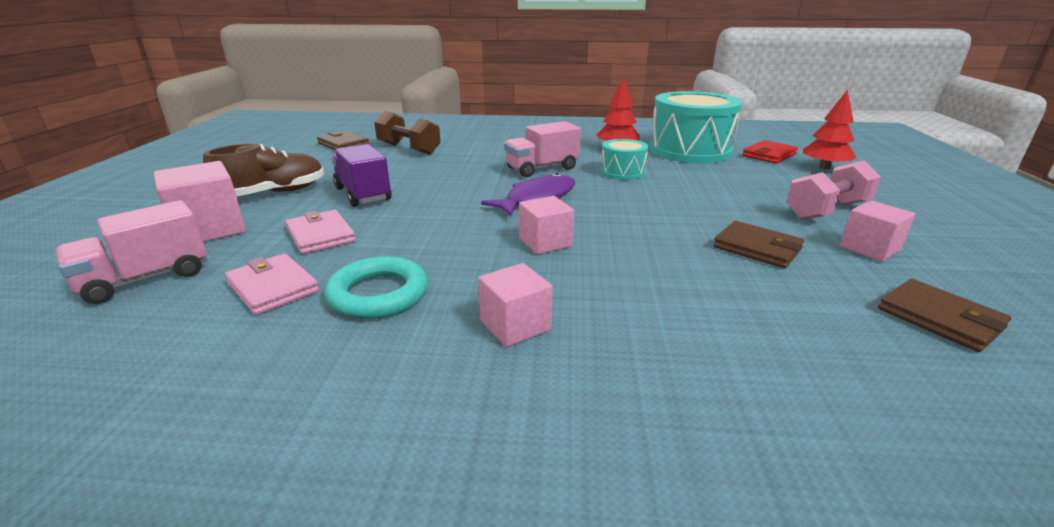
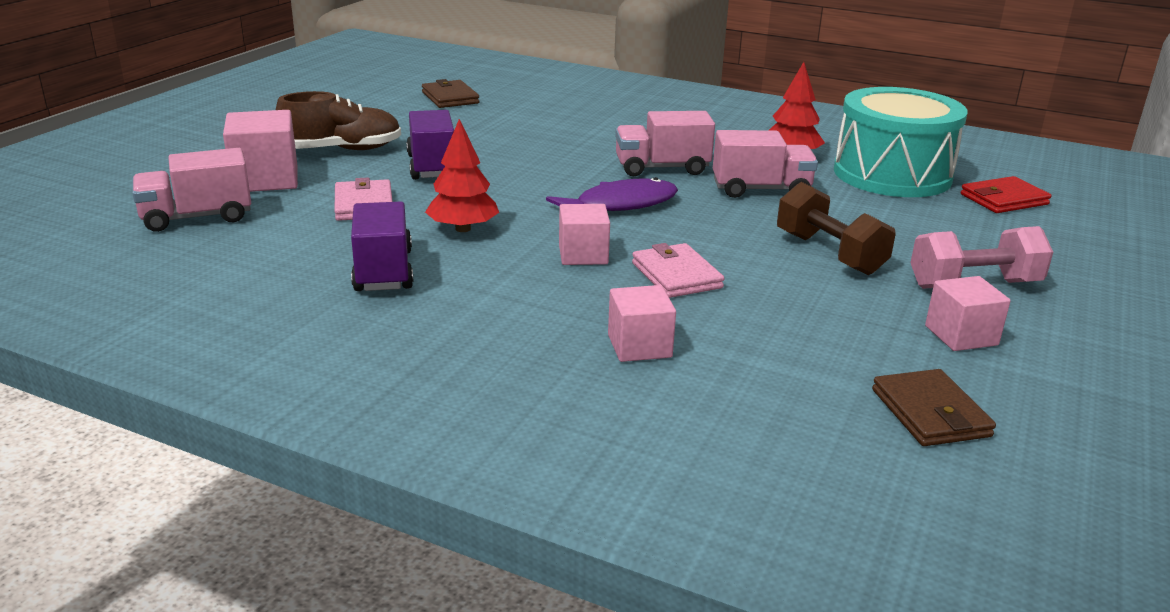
camera: 20 degrees right, 0 degrees up
pink wallet [225,253,319,315] -> pink wallet moved to [632,243,724,298]
turquoise ring [325,256,428,319] -> purple truck [351,202,414,291]
brown dumbbell [374,111,441,155] -> brown dumbbell moved to [777,182,896,275]
pink cube [478,263,553,347] -> pink cube moved to [608,285,676,362]
turquoise drum [601,139,648,180] -> pink truck [713,130,818,198]
brown wallet [713,221,804,268] -> none
red tree [803,90,857,169] -> red tree moved to [425,119,499,232]

